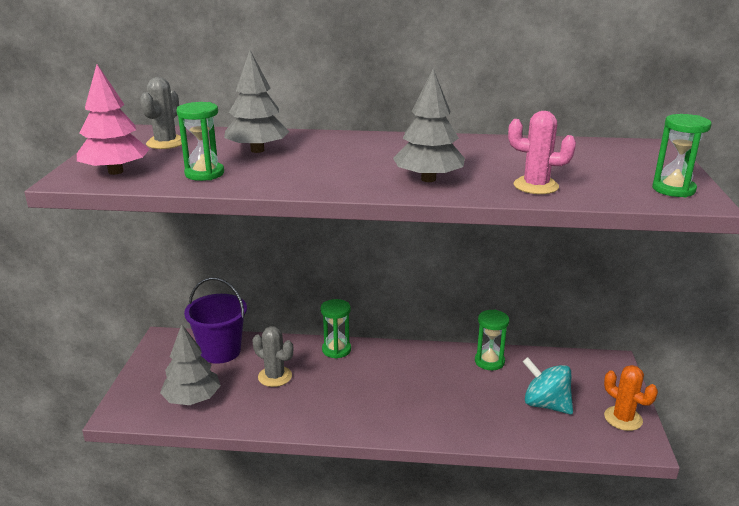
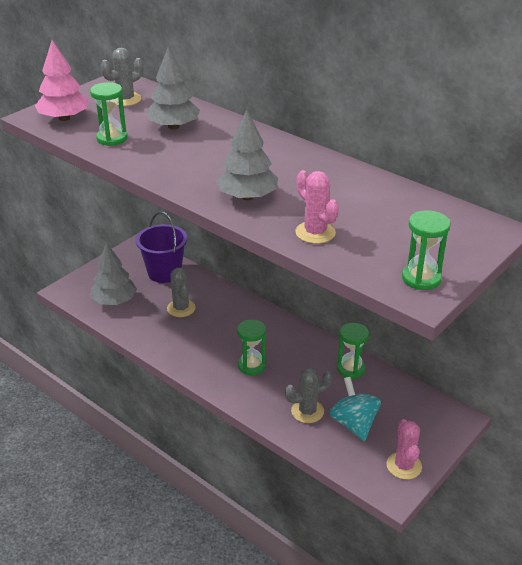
camera: 35 degrees right, 10 degrees up
green hourglass [320,299,351,359] -> green hourglass moved to [237,320,266,375]
orange cactus [604,365,658,431] -> pink cactus [387,419,422,480]
none -> grey cactus [285,368,333,423]

